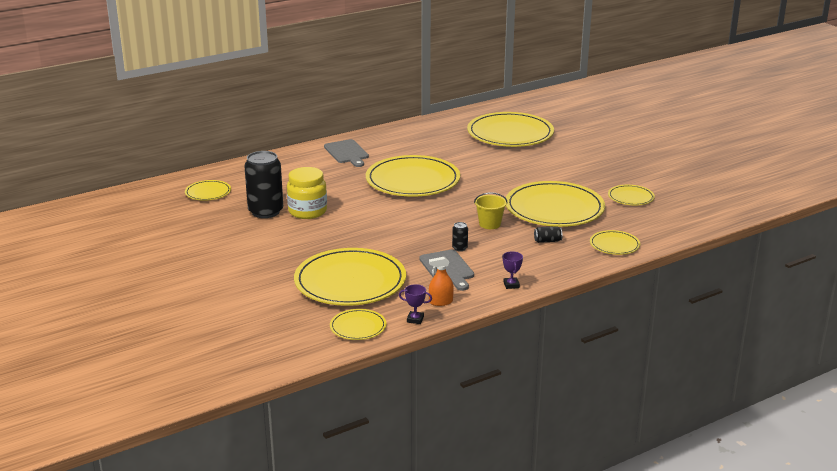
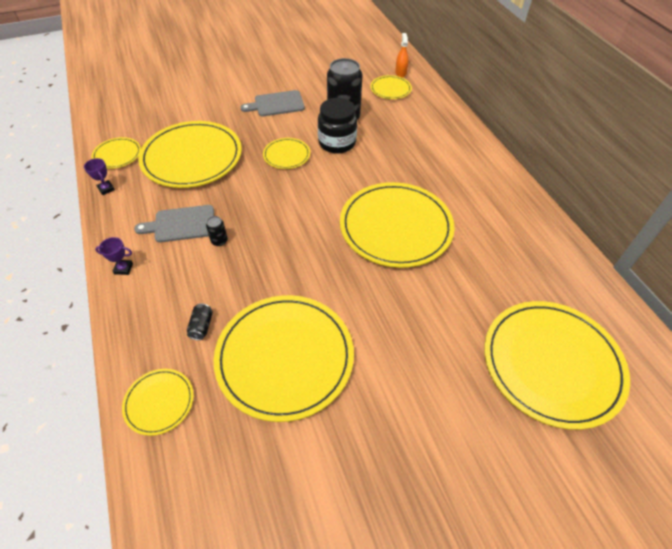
camera: 100 degrees right, 25 degrees up
yellow jar [287,167,327,219] -> black jar [318,98,357,154]
grey cutting board [324,139,369,167] -> grey cutting board moved to [240,90,305,116]
purple trophy [399,284,432,324] -> purple trophy turned 60 degrees counterclockwise [84,158,115,195]
orange spray bottle [429,257,454,306] -> orange spray bottle moved to [395,33,409,78]
yellow bucket [474,192,508,229] -> none
yellow plate [608,185,655,205] -> yellow plate moved to [263,138,310,169]

